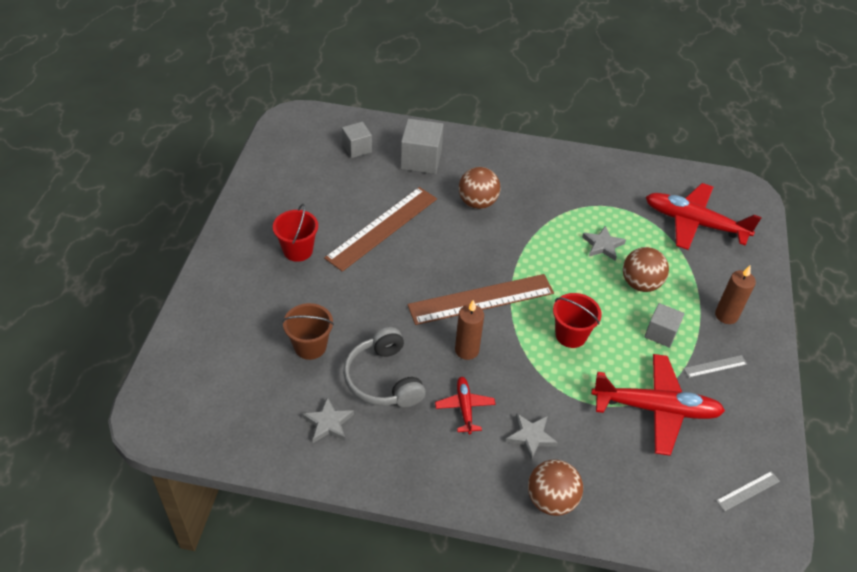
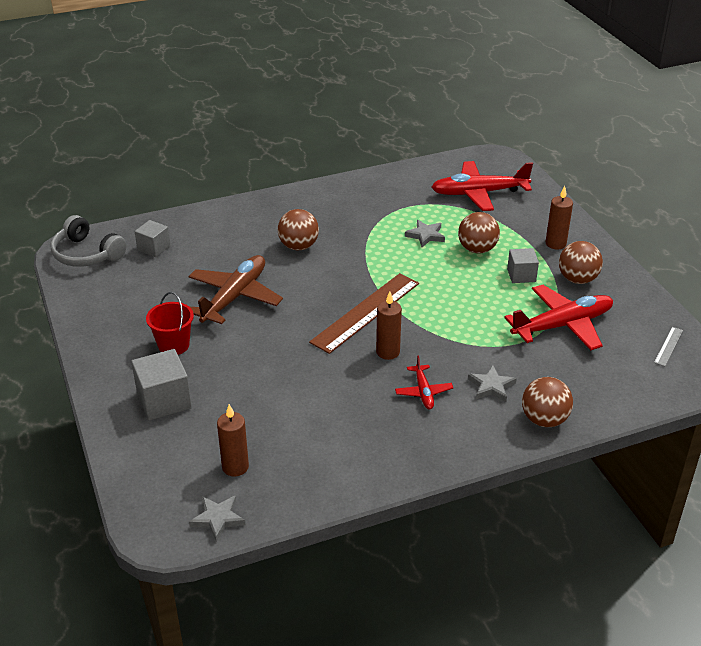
camera: 30 degrees left, 10 degrees down
brown bucket [282,303,334,360] -> none
grey star [302,397,354,443] -> grey star moved to [189,495,245,542]
brown ruler [324,187,437,272] -> brown plane [188,255,283,324]
grey headphones [343,327,426,407] -> grey headphones moved to [50,215,127,267]
grey cube [400,119,444,174] -> grey cube moved to [131,349,192,421]
red plane [435,377,495,434] -> red plane turned 150 degrees counterclockwise [395,355,453,409]
red bucket [553,293,602,348] -> none
grey ruler [684,355,747,378] -> brown ball [559,241,603,284]
none -> brown candle [217,404,249,477]

